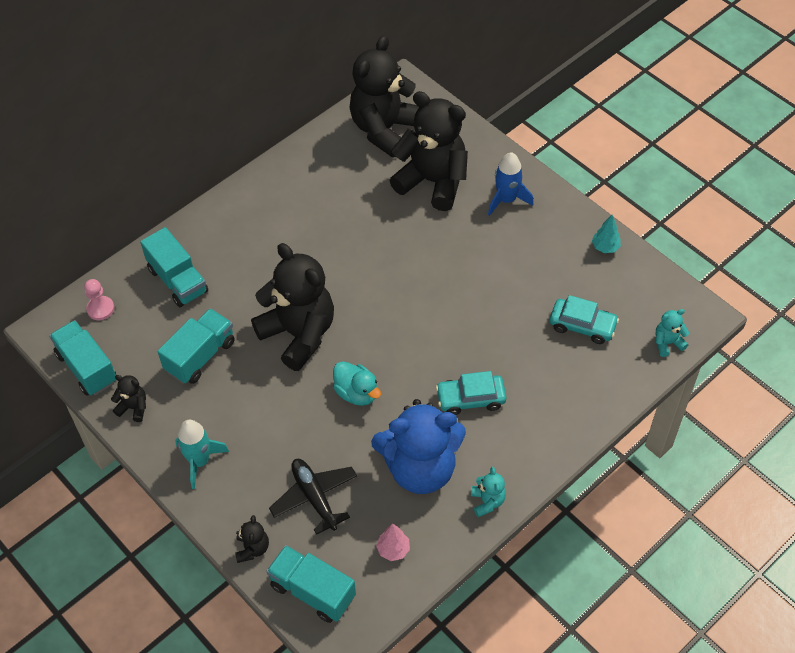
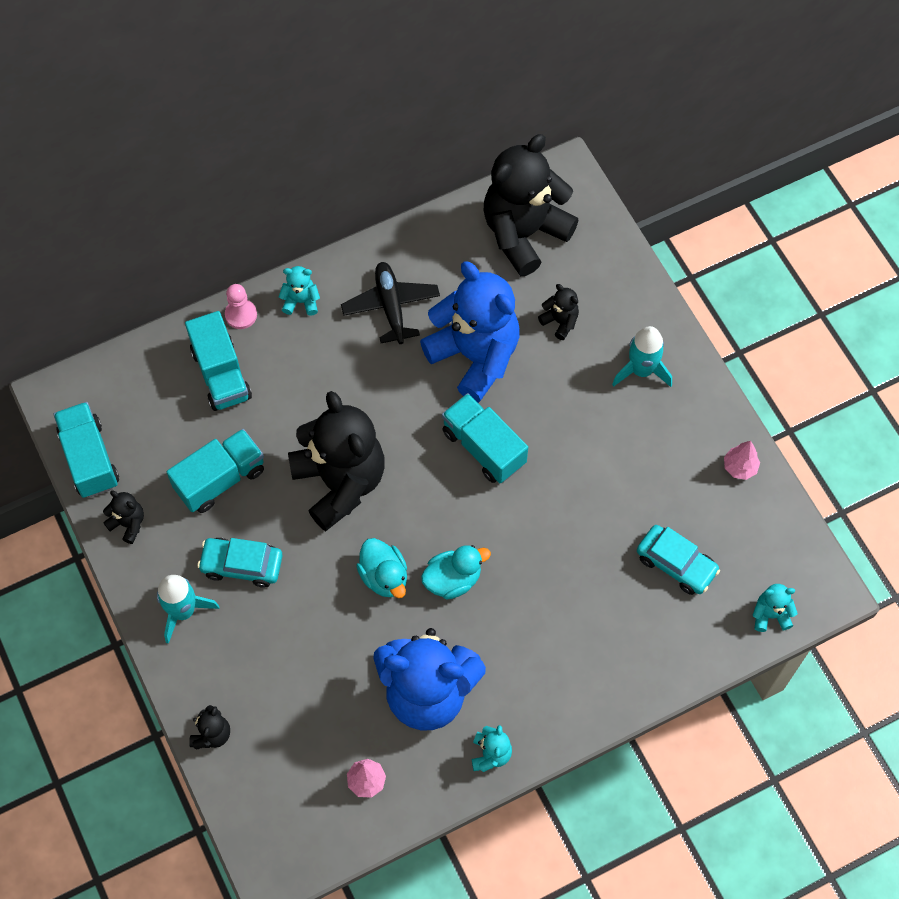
camera: 15 degrees right, 10 degrees up
pink pawn [84,279,114,320] -> pink pawn moved to [225,284,257,329]
turquoise truck [266,545,356,623] -> turquoise truck moved to [442,393,528,483]
black plane [269,459,357,535] -> black plane moved to [341,262,440,344]
black teddy bear [389,91,468,211] -> black teddy bear [538,284,579,340], size x0.41
turquoise car [436,371,506,415] -> turquoise car moved to [197,538,283,588]
blue rocket [488,152,533,216] -> turquoise rocket [612,326,672,387]
turquoise tree [592,215,621,253] -> pink tree [724,441,760,480]
none -> turquoise teddy bear [279,266,320,316]
none -> blue teddy bear [420,261,520,403]
none -> turquoise duck [421,545,491,600]

